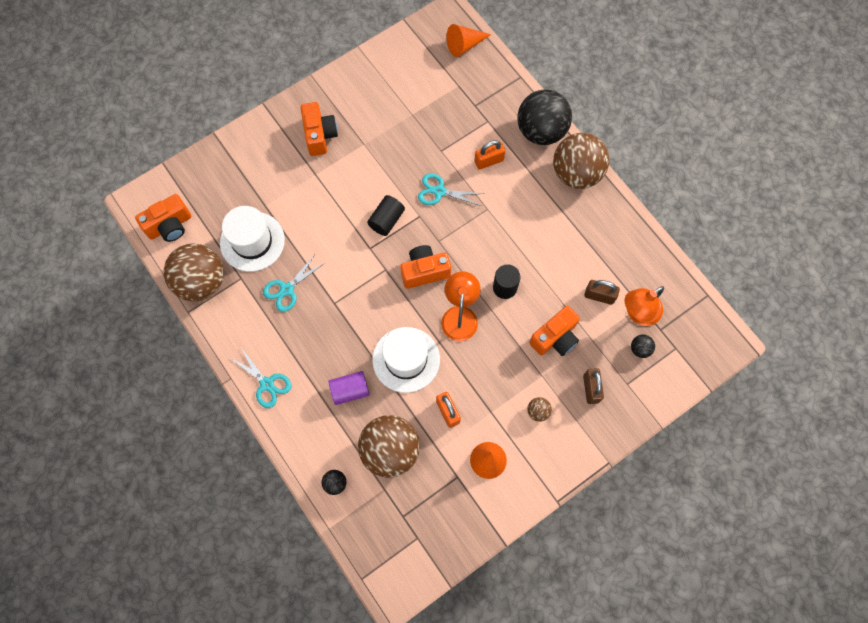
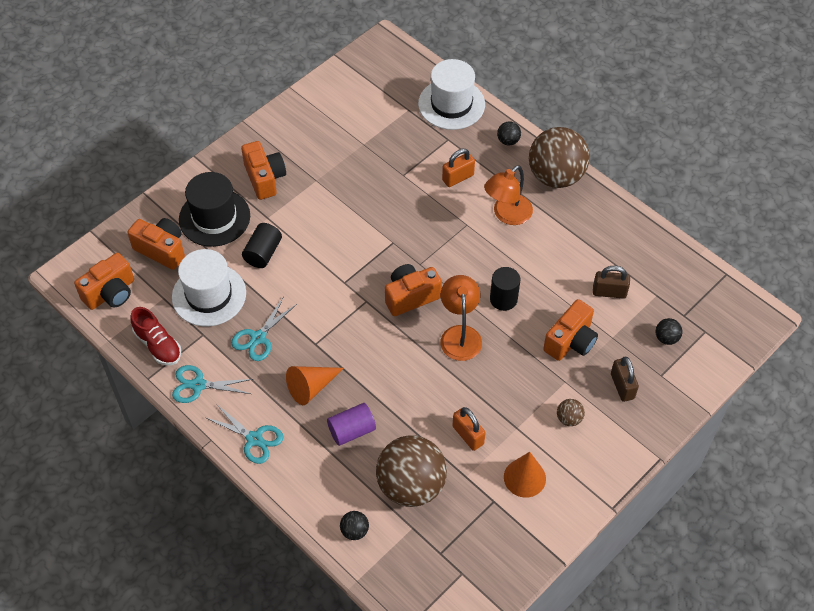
camera: 10 degrees left, 15 degrees down
brown ball [164,244,224,302] -> red shoe [130,307,181,366]
black cylinder [367,195,405,236] -> black cylinder moved to [242,223,282,268]
white hat [372,327,440,393] -> white hat moved to [418,59,485,130]
turquoise scissors [418,173,485,206] -> turquoise scissors moved to [172,365,253,403]
orange cone [446,24,491,57] -> orange cone moved to [286,366,344,405]
black ball [517,90,572,145] -> black ball [497,121,521,145], size x0.41
orange lamp [625,286,664,326] -> orange lamp moved to [484,165,533,225]
none -> orange camera [127,218,185,270]
none -> black hat [179,172,250,247]

